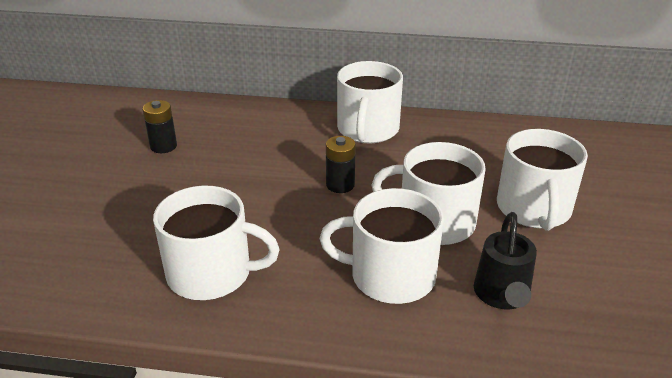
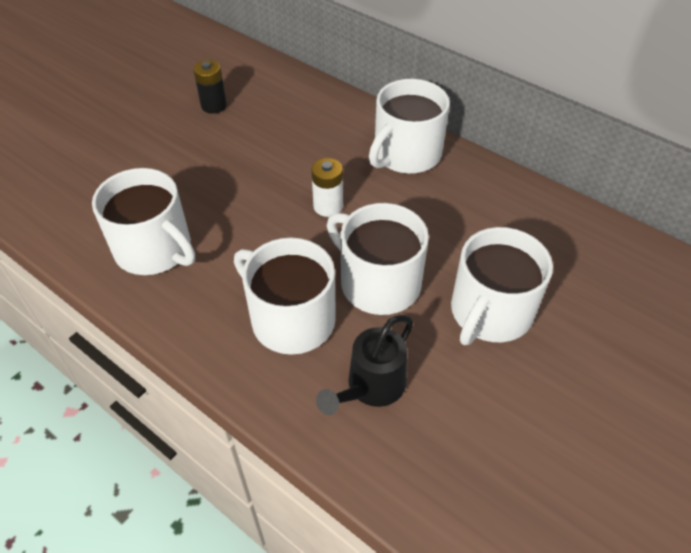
camera: 30 degrees right, 15 degrees up
black battery [326,136,356,193] -> white battery [311,158,343,217]

